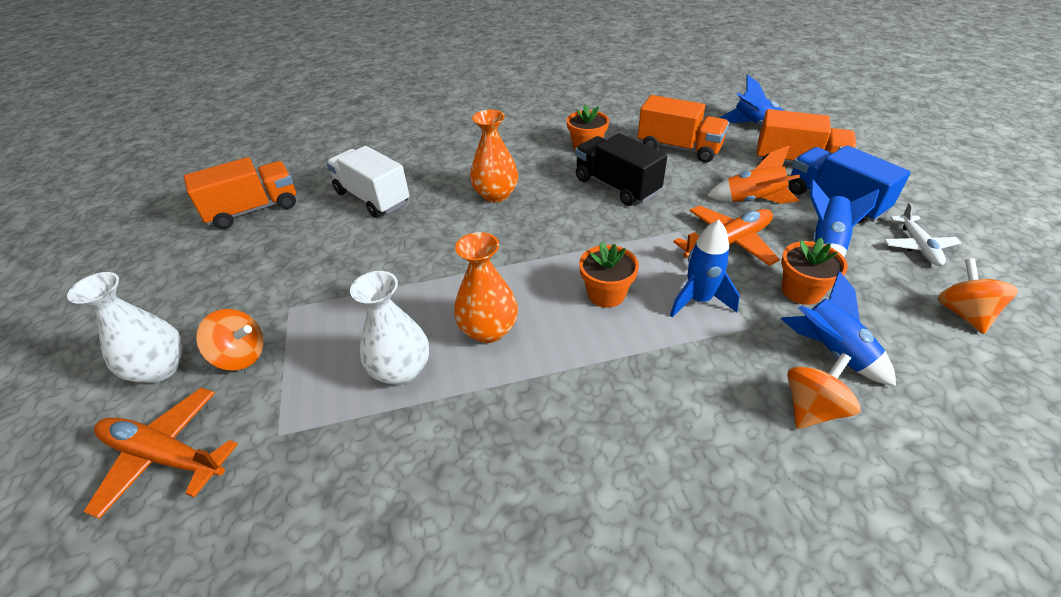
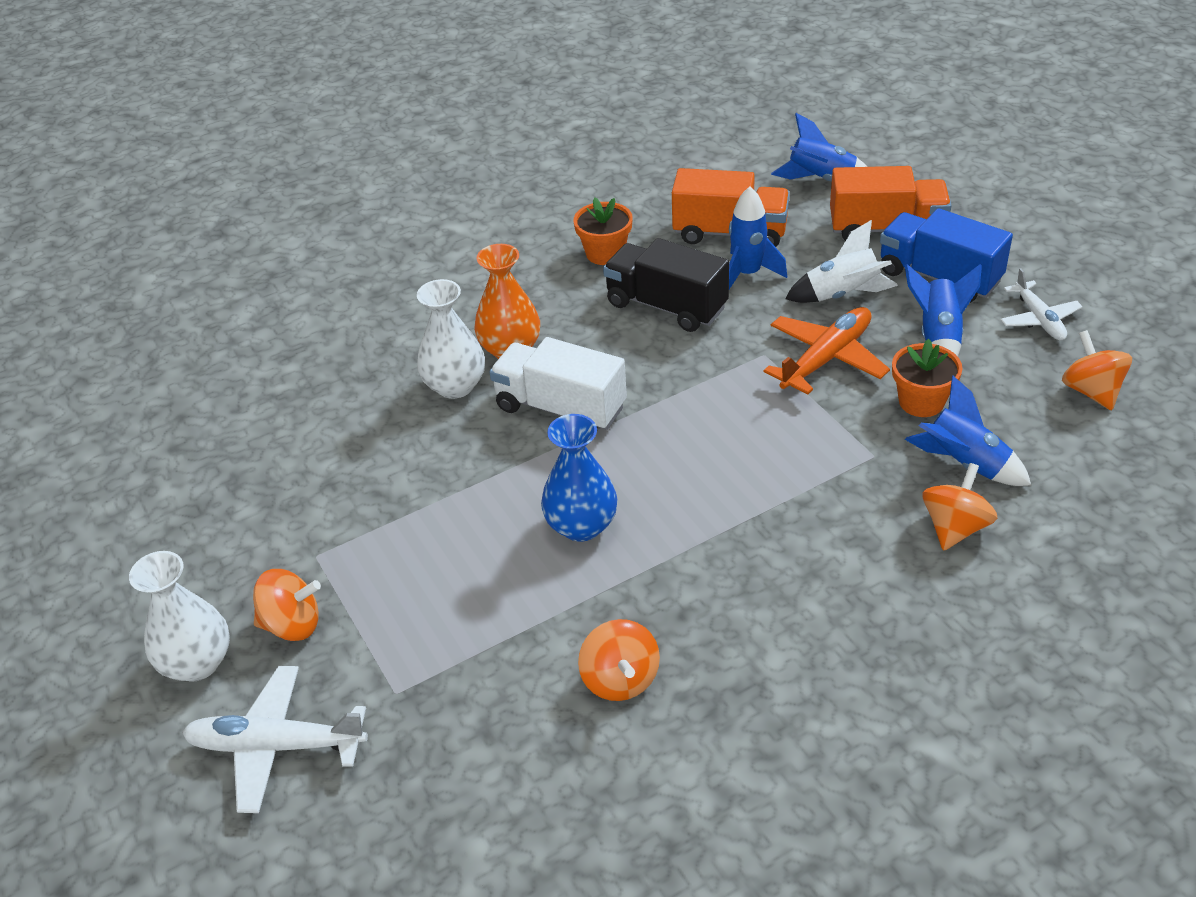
camera: 15 degrees left, 0 degrees up
orange plane [84,388,238,519] -> white plane [182,666,368,813]
orange truck [183,157,296,229] -> none
white truck [326,146,409,218] -> white truck moved to [489,337,627,430]
white vase [350,271,429,385] -> white vase moved to [417,279,485,399]
orange vase [454,232,518,343] -> blue vase [541,414,618,542]
orange flower pot [579,242,639,308] -> none
blue rocket [670,220,740,317] -> blue rocket moved to [729,187,787,289]
orange rocket [707,145,800,204] -> white rocket [785,220,898,303]
none -> orange spinning top [578,619,660,701]

